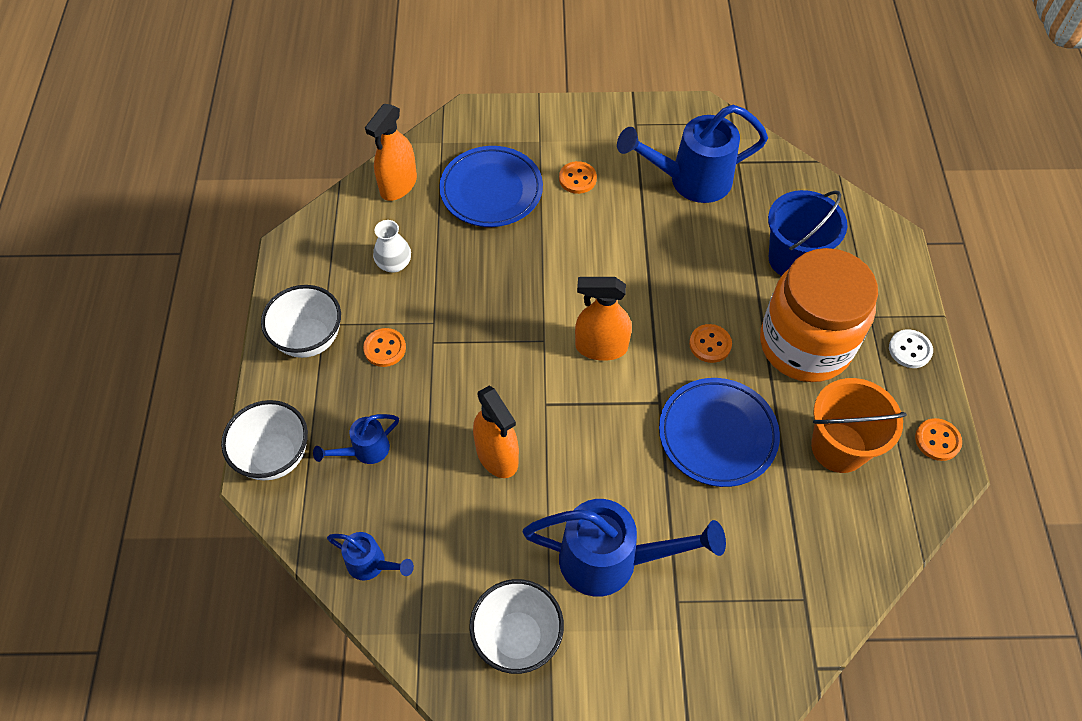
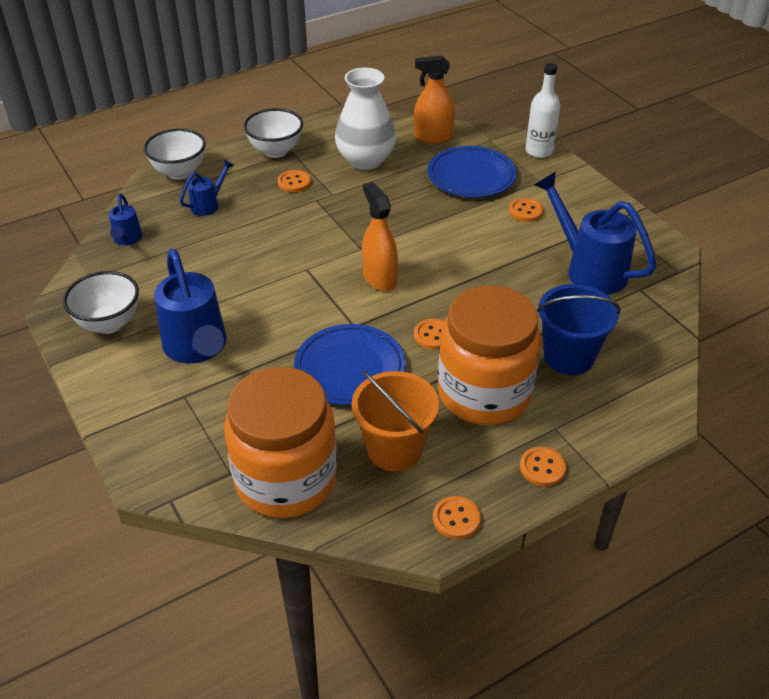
camera: 60 degrees right, 15 degrees down
blue watering can [313,414,399,464] -> blue watering can turned 105 degrees clockwise [180,159,234,216]
white vase [373,220,411,273] -> white vase [335,68,396,170], size x2.01
orange spray bottle [473,386,519,478] -> none
white button [889,329,933,368] -> orange button [520,447,566,486]
none -> orange jar [224,367,337,518]
none -> white bottle [525,63,560,158]

